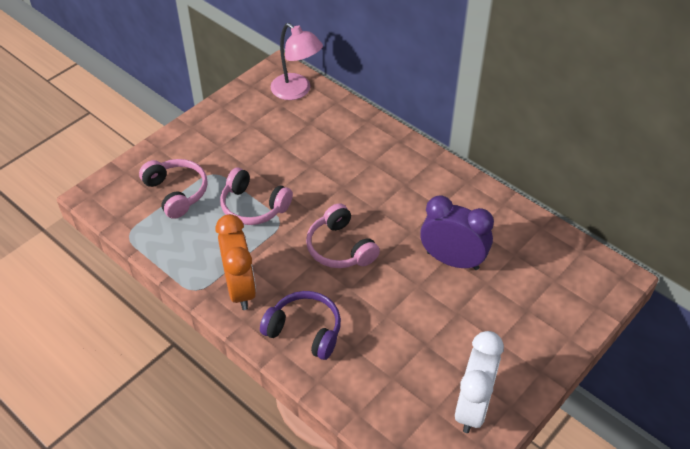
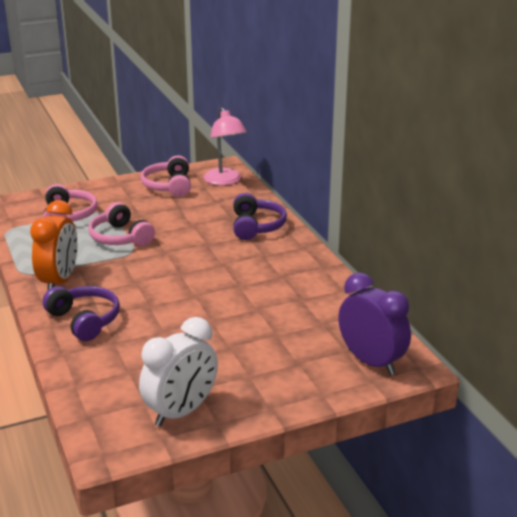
camera: 25 degrees right, 20 degrees down
pink headphones [306,203,380,268] -> pink headphones moved to [141,155,191,197]
purple clock [420,195,494,270] -> purple clock moved to [338,272,411,375]
none -> purple headphones [233,193,287,240]

